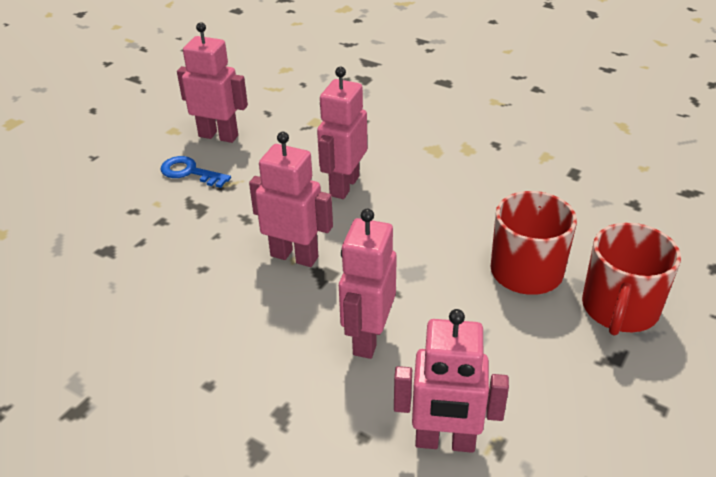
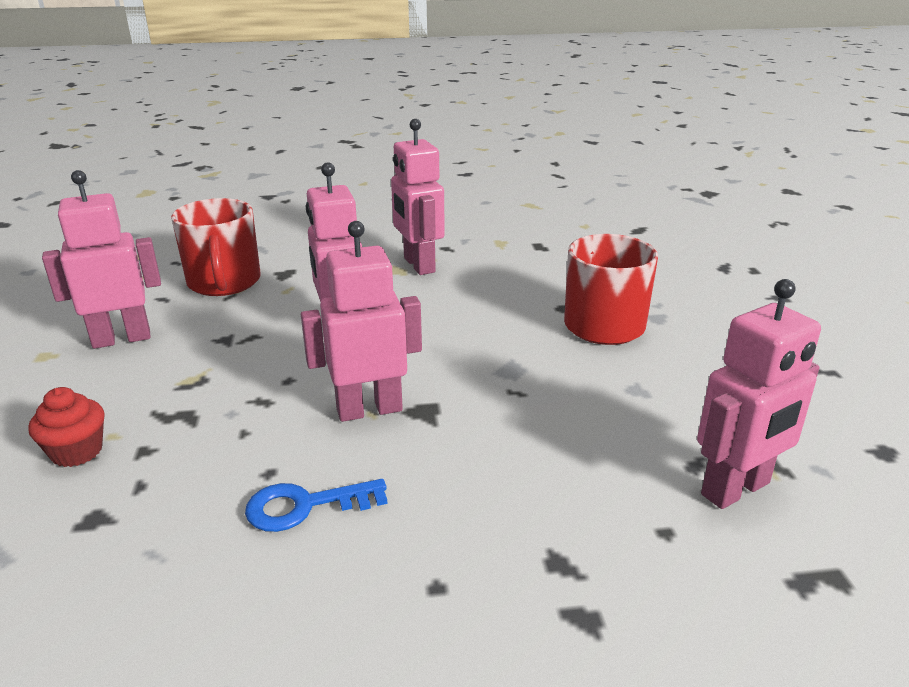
camera: 40 degrees left, 10 degrees down
blue key [160,156,231,188] -> blue key moved to [245,479,388,532]
pink robot [339,209,397,359] -> pink robot moved to [391,119,445,275]
red mug [582,223,681,336] -> red mug moved to [171,198,261,296]
none -> red cupcake [28,387,105,467]

